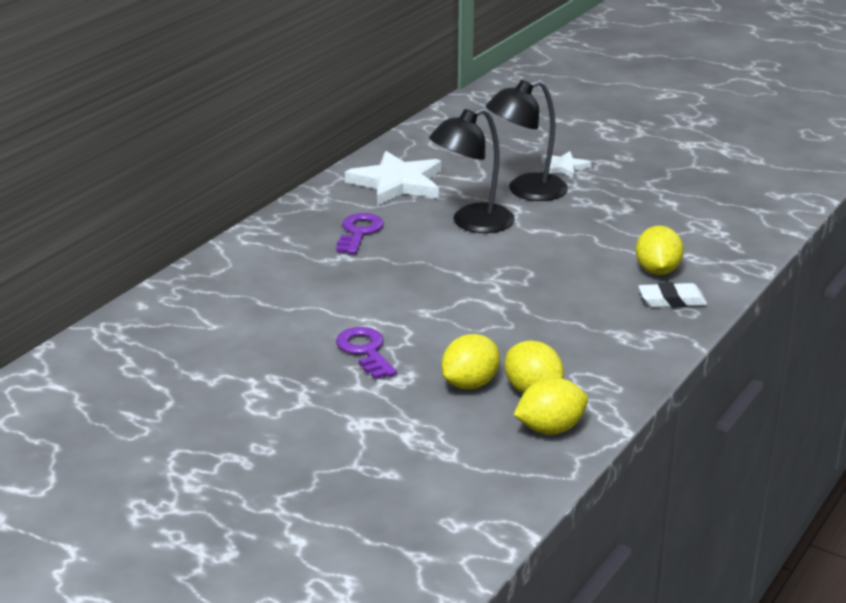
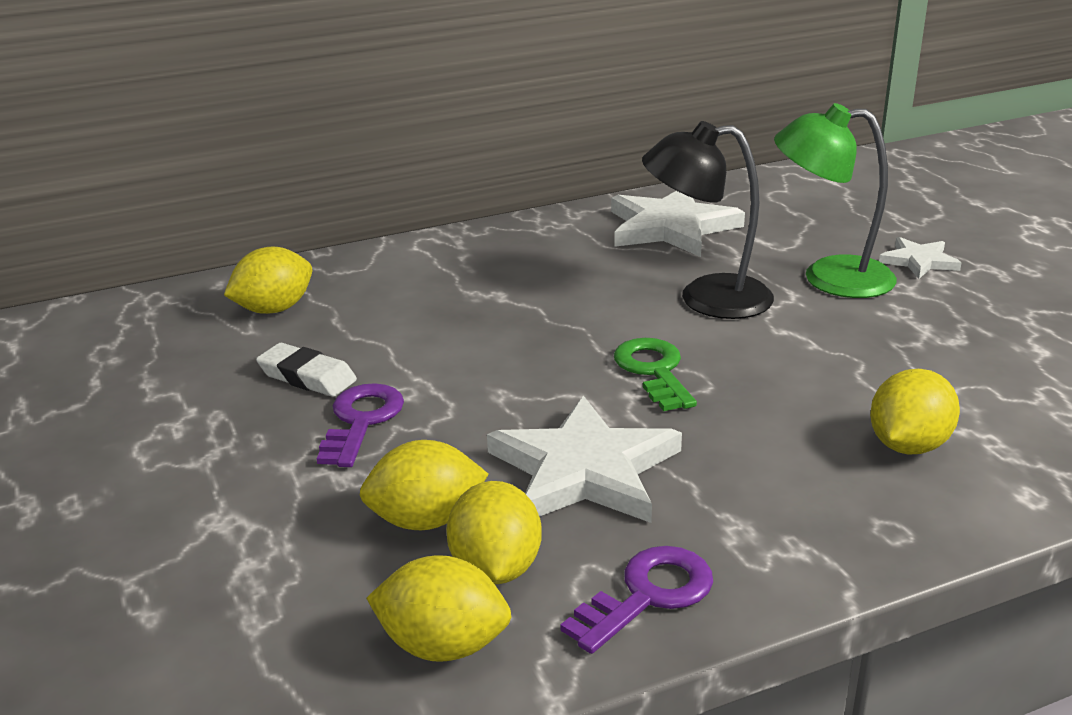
camera: 35 degrees right, 0 degrees up
purple key [336,213,384,254] -> purple key moved to [560,546,713,654]
black lamp [486,80,568,201] -> green lamp [774,103,897,298]
white eraser [638,282,707,307] -> white eraser moved to [256,343,357,397]
none -> yellow lemon [224,246,312,314]
none -> white star [487,396,682,523]
none -> green key [614,338,697,411]

